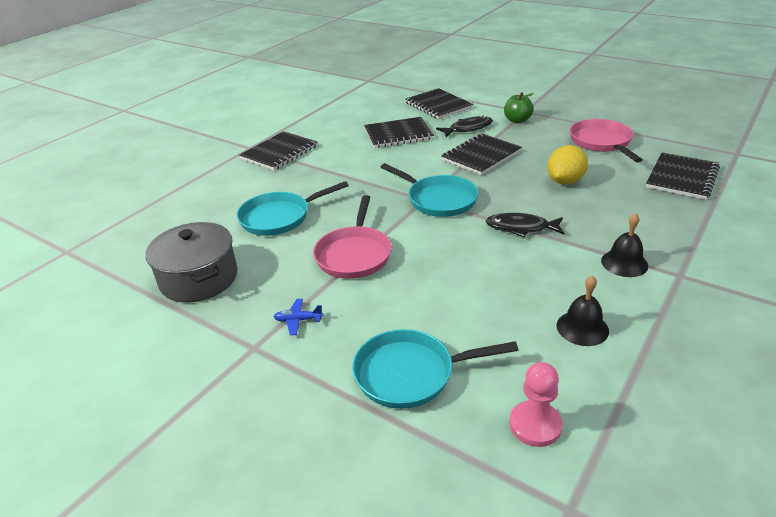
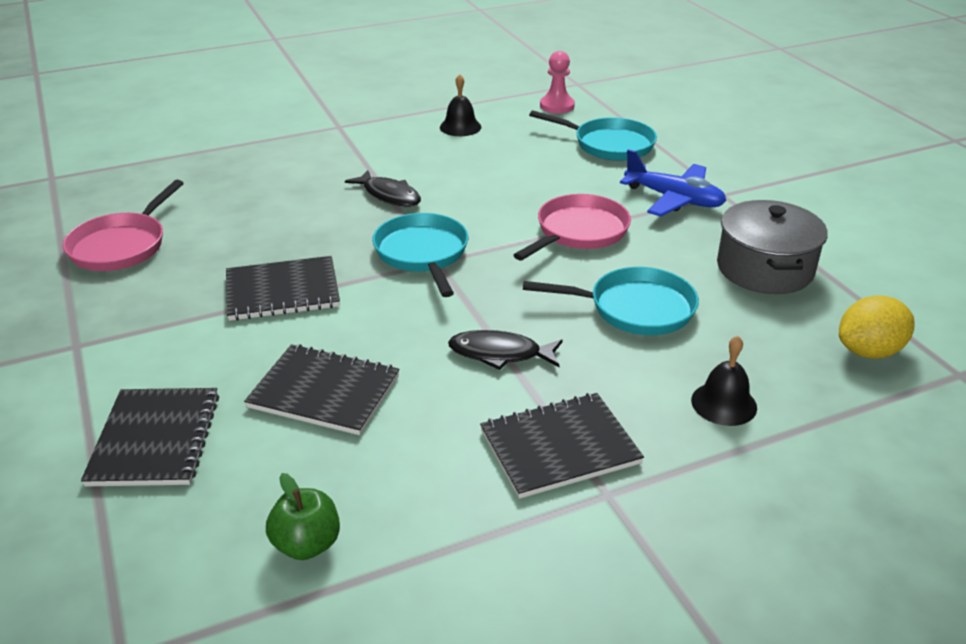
camera: 150 degrees left, 0 degrees up
blue plane [273,299,323,335] -> blue plane [620,149,726,216], size x2.18
black fish [436,116,493,137] -> black fish moved to [448,330,563,370]
green apple [504,92,534,123] -> green apple moved to [266,473,340,560]
yellow lemon [547,145,588,185] -> yellow lemon moved to [839,295,915,359]
black bell [601,213,648,277] -> black bell moved to [691,336,757,426]
black notebook [646,152,720,200] -> none

